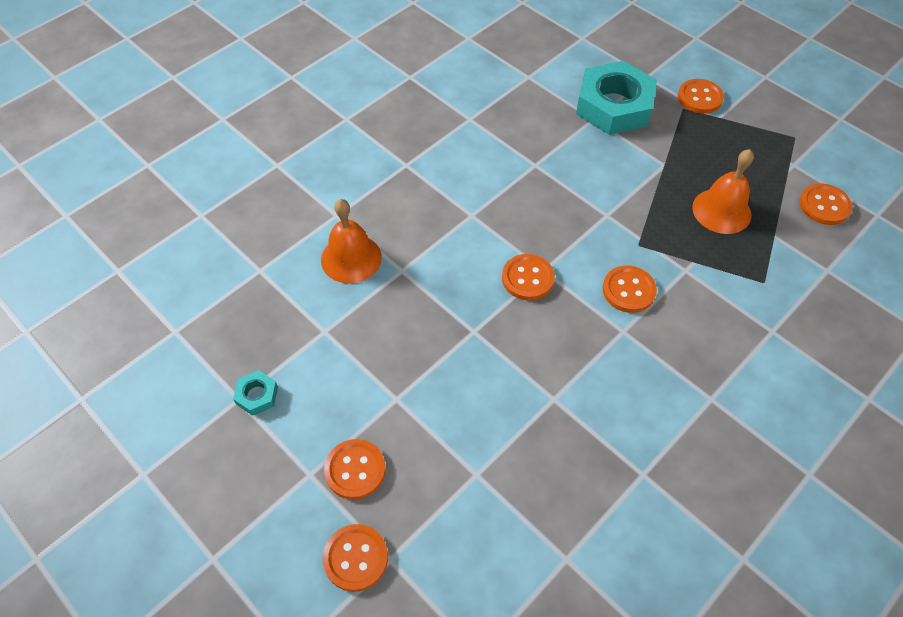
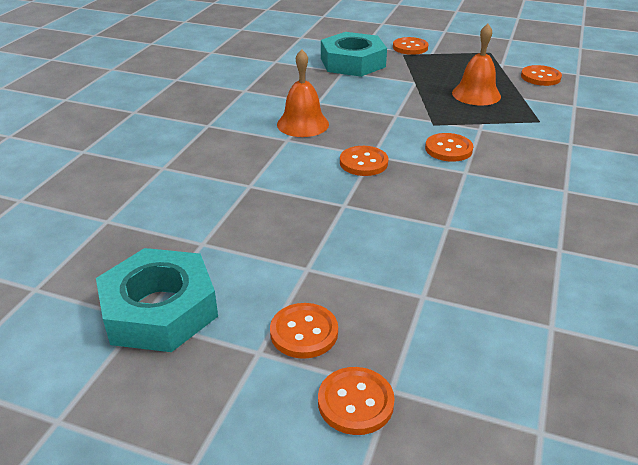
camera: 25 degrees left, 20 degrees down
turquoise nut [233,370,278,416] -> turquoise nut [96,248,218,352], size x2.39
orange bell [321,199,382,284] -> orange bell moved to [277,49,329,137]

